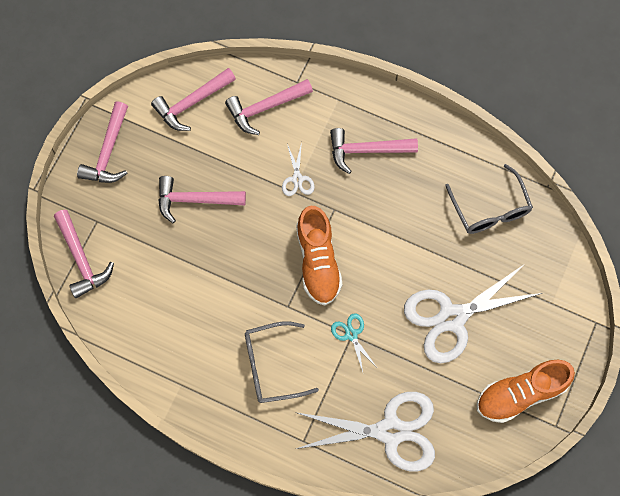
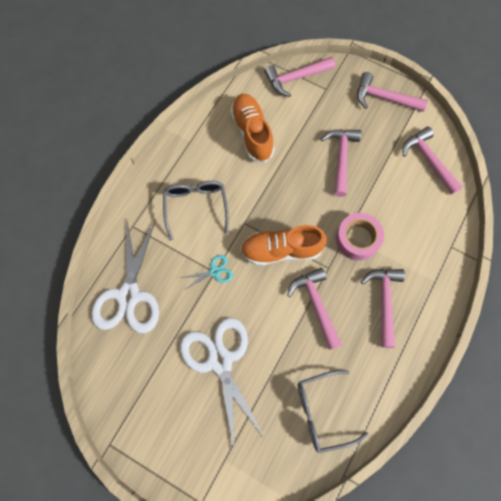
camera: 95 degrees right, 0 degrees up
pink hammer [225,79,313,135] -> pink hammer moved to [287,268,342,350]
white scissors [282,142,315,196] -> pink tape [336,213,384,261]
orange shoe [477,360,575,423] -> orange shoe moved to [230,94,275,163]

